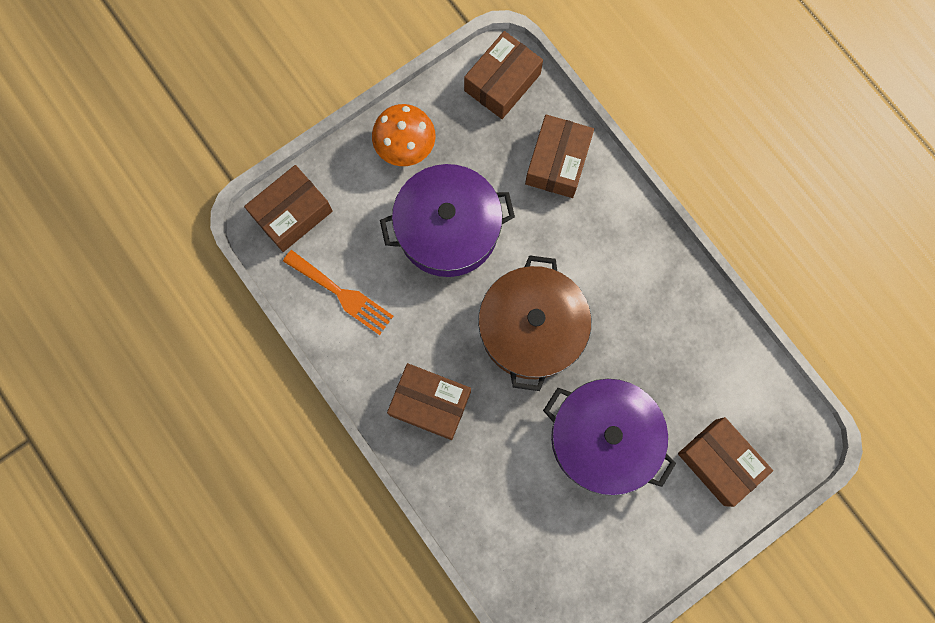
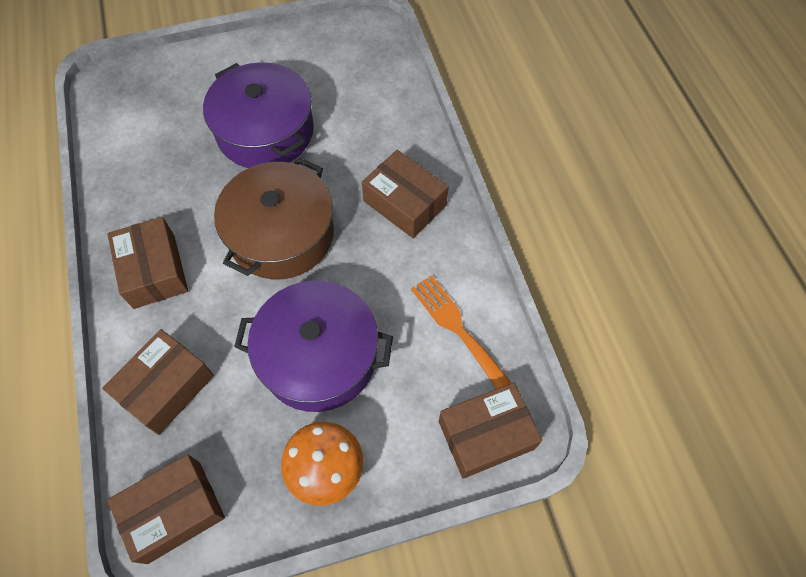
camera: 160 degrees left, 15 degrees down
brown box [678,417,773,507] -> brown box moved to [107,217,188,309]

